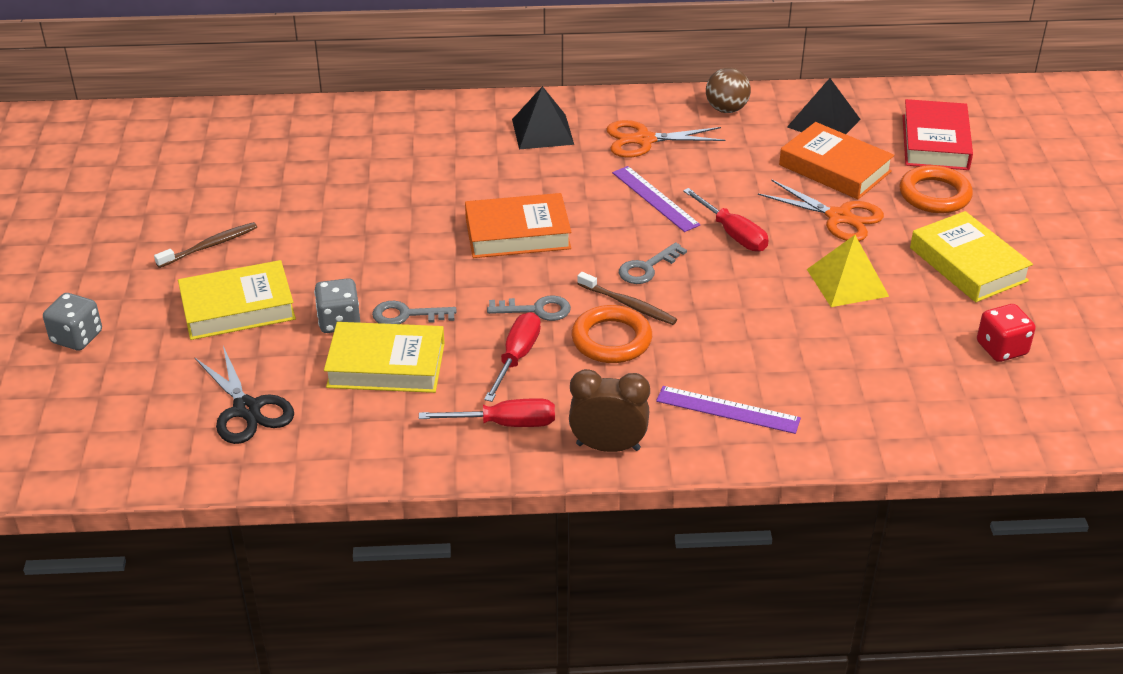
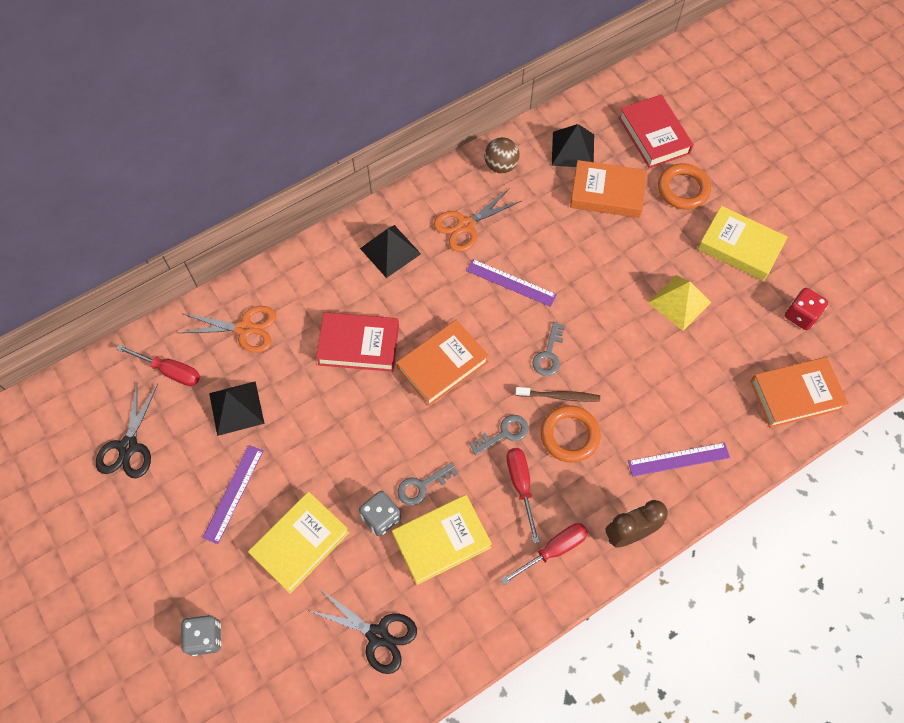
camera: 30 degrees left, 25 degrees up
brown toothbrush [154,222,257,268] -> purple ruler [203,445,263,544]
red screwdriver [683,188,769,252] -> red screwdriver moved to [116,344,200,386]
orange scissors [758,179,884,241] -> orange scissors moved to [179,306,276,353]
none -> black scissors [96,383,158,478]
none -> black pyramid [209,381,265,436]
none -> red book [316,312,399,372]
none -> orange book [750,357,849,428]

